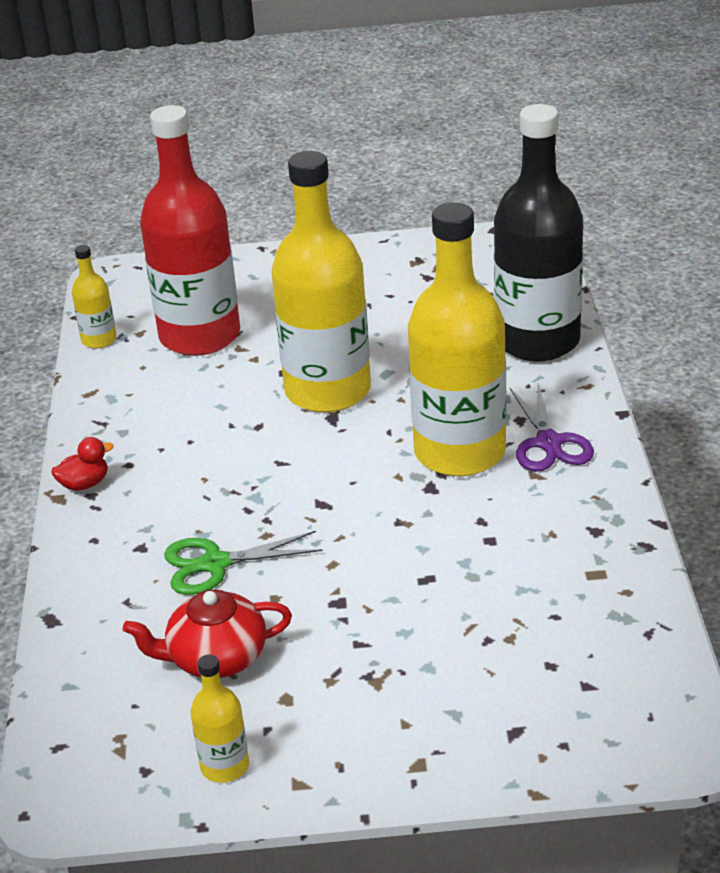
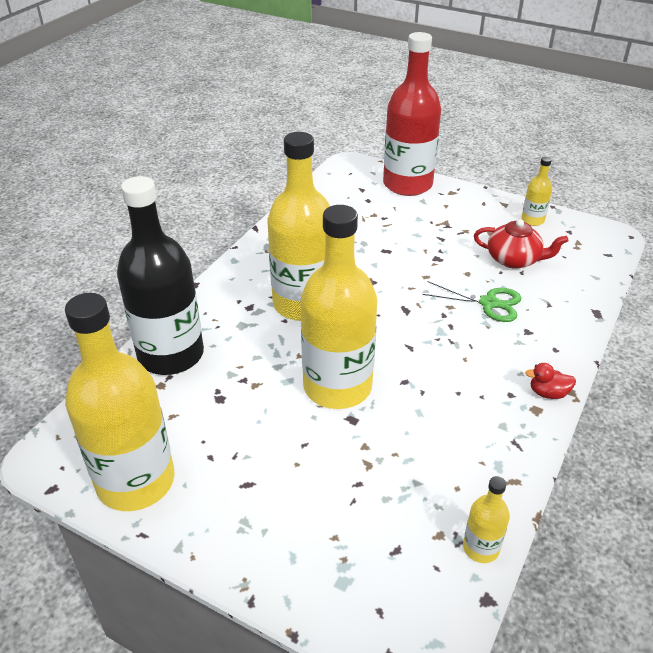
camera: 150 degrees left, 5 degrees up
red bottle [140,105,240,356] -> red bottle moved to [383,32,441,196]
purple scissors [509,383,594,472] -> none
none -> yellow bottle [65,293,175,511]

